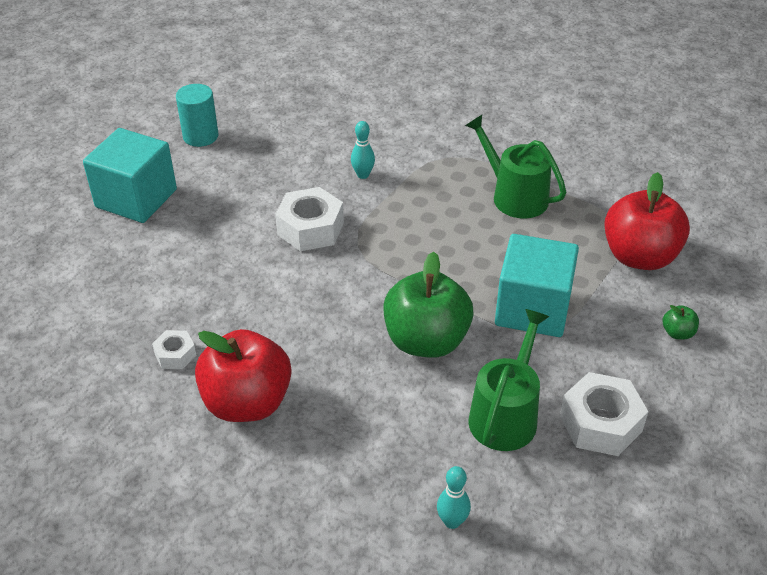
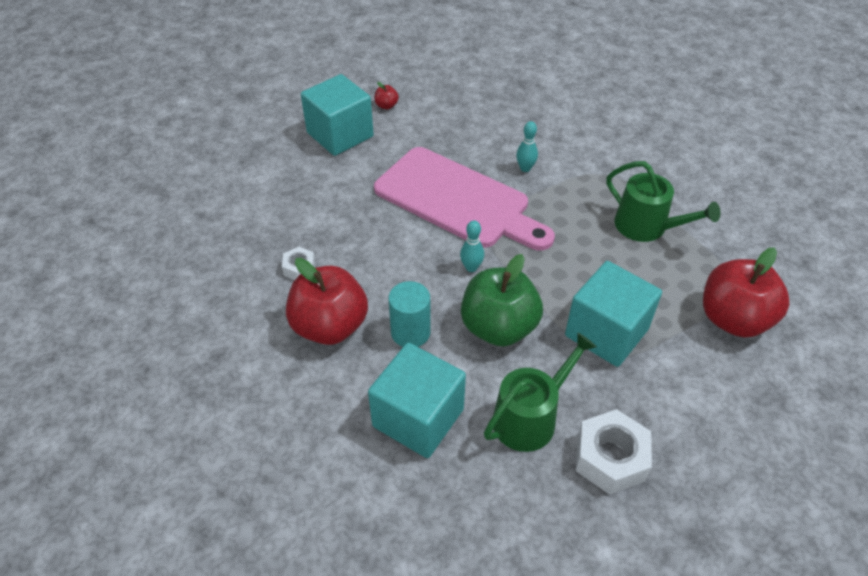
camera: 25 degrees right, 5 degrees up
turquoise cylinder [176,84,219,147] -> turquoise cylinder moved to [388,281,431,347]
white nut [275,187,344,251] -> pink cutting board [374,147,555,251]
turquoise bowling pin [437,466,471,529] -> turquoise bowling pin moved to [460,221,484,272]
green watering can [465,115,566,218] -> green watering can turned 150 degrees clockwise [607,161,720,242]
green apple [662,305,699,340] -> none
none -> turquoise cube [368,343,466,458]
none -> red apple [374,82,399,109]

